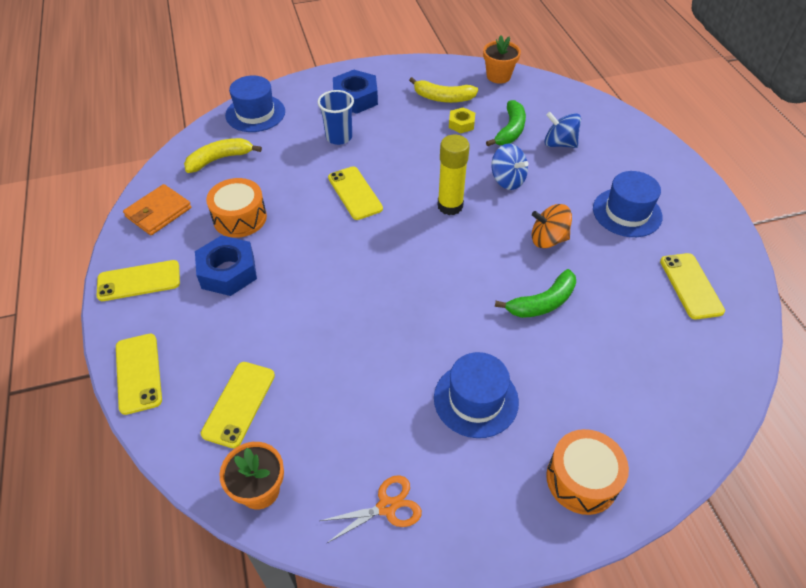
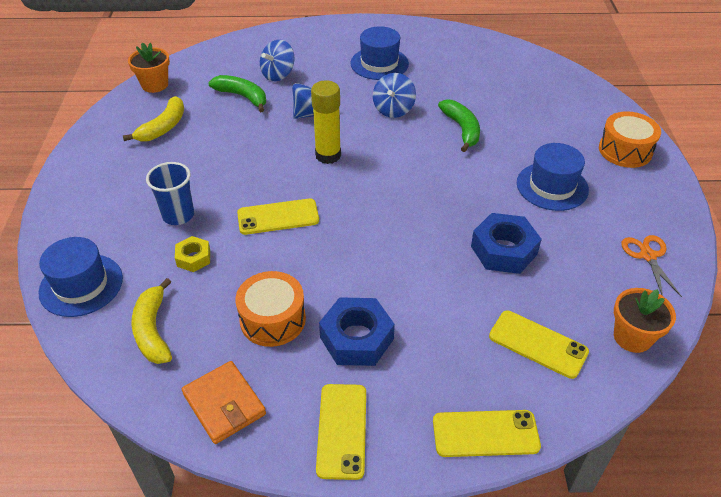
camera: 75 degrees left, 5 degrees down
blue nut [333,70,378,114] -> blue nut moved to [471,213,542,274]
yellow nut [449,107,475,133] -> yellow nut moved to [175,236,210,272]
orange spinning top [532,204,572,248] -> blue spinning top [373,73,416,118]
yellow phone [660,253,725,319] -> none

